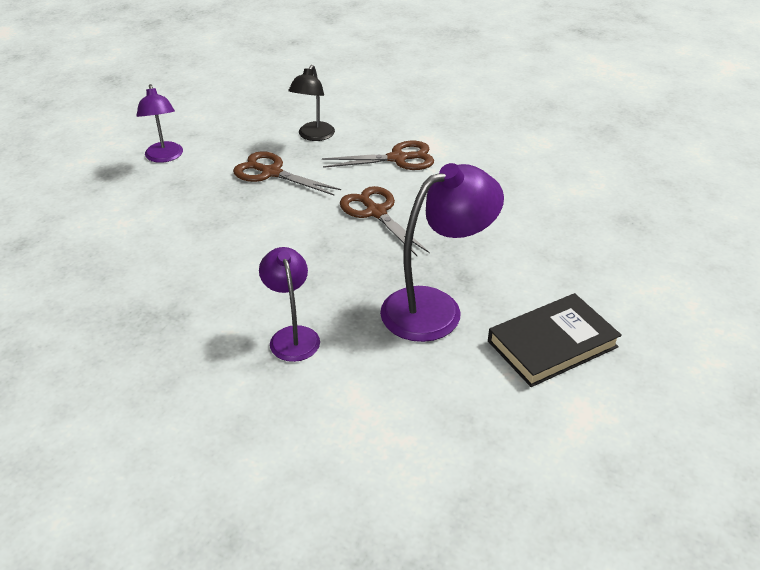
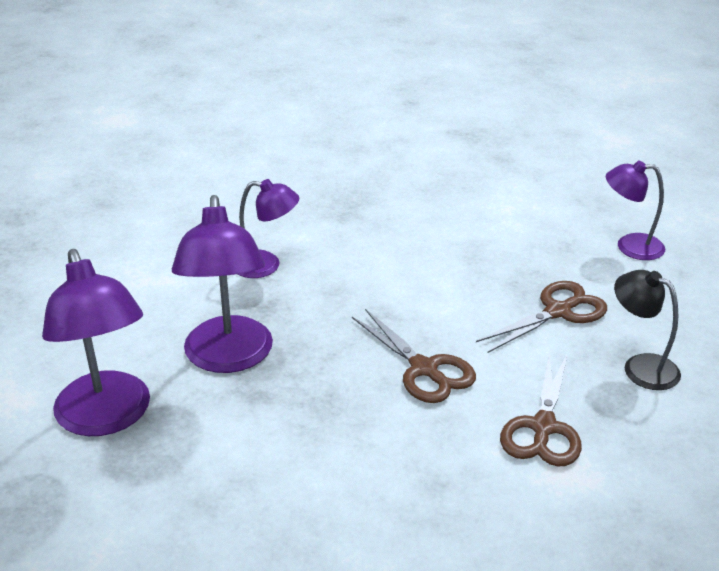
camera: 115 degrees right, 5 degrees down
brown scissors [340,186,429,256] -> brown scissors turned 60 degrees clockwise [352,309,476,403]
black book [488,293,622,387] -> purple lamp [42,249,150,436]

